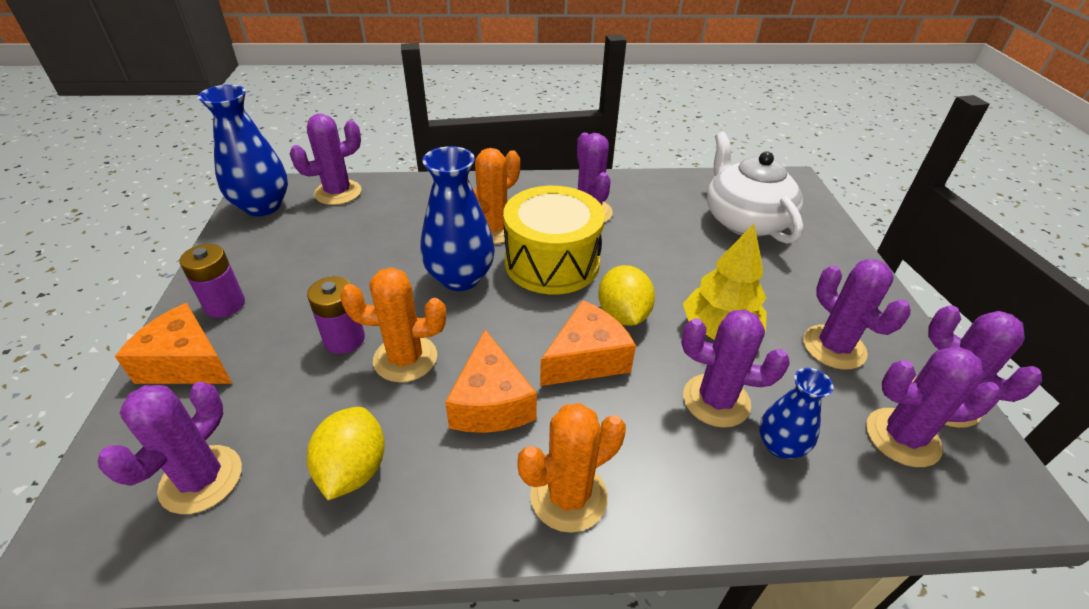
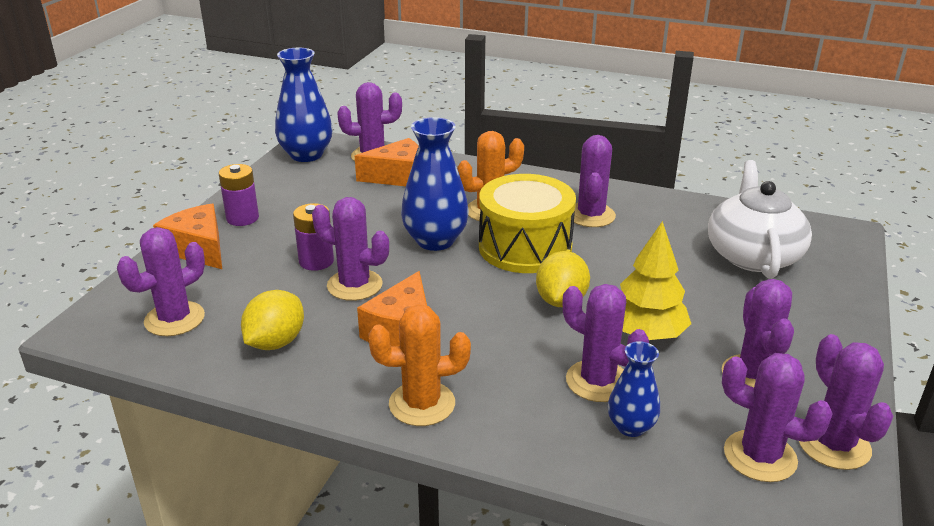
camera: 25 degrees right, 10 degrees down
orange cactus [340,267,446,382] -> purple cactus [312,197,389,301]
orange cheese [540,300,636,386] -> orange cheese moved to [355,138,419,186]

